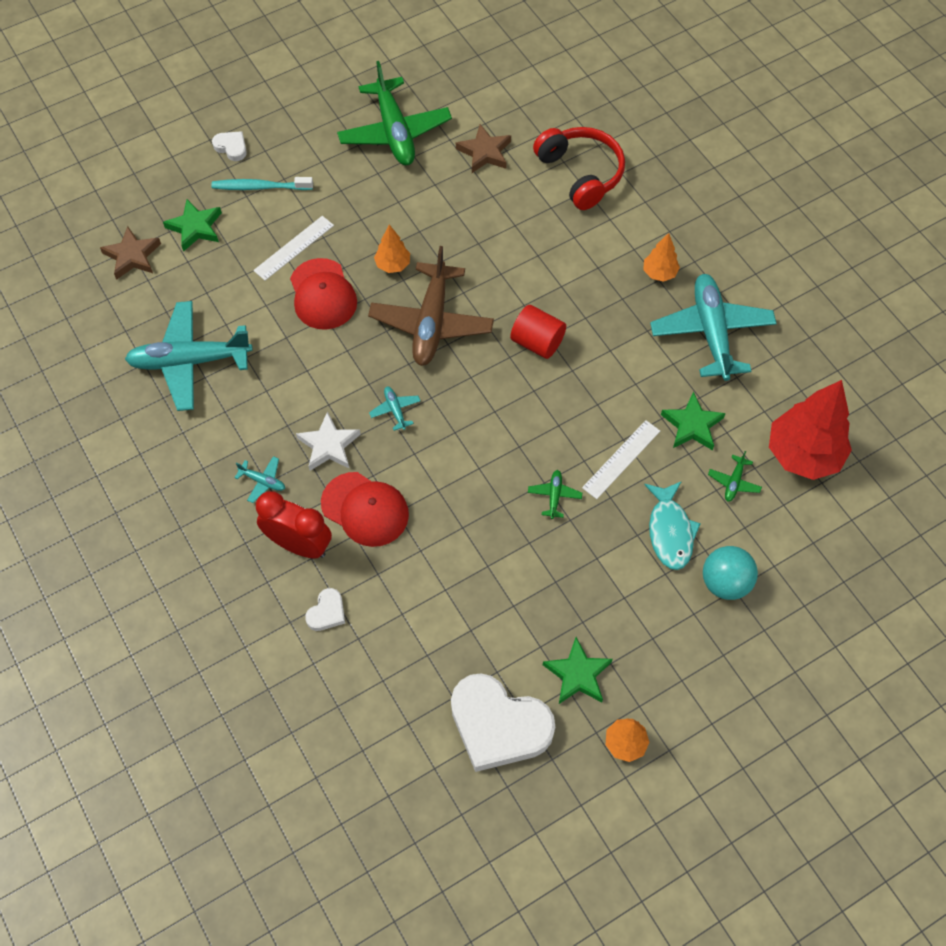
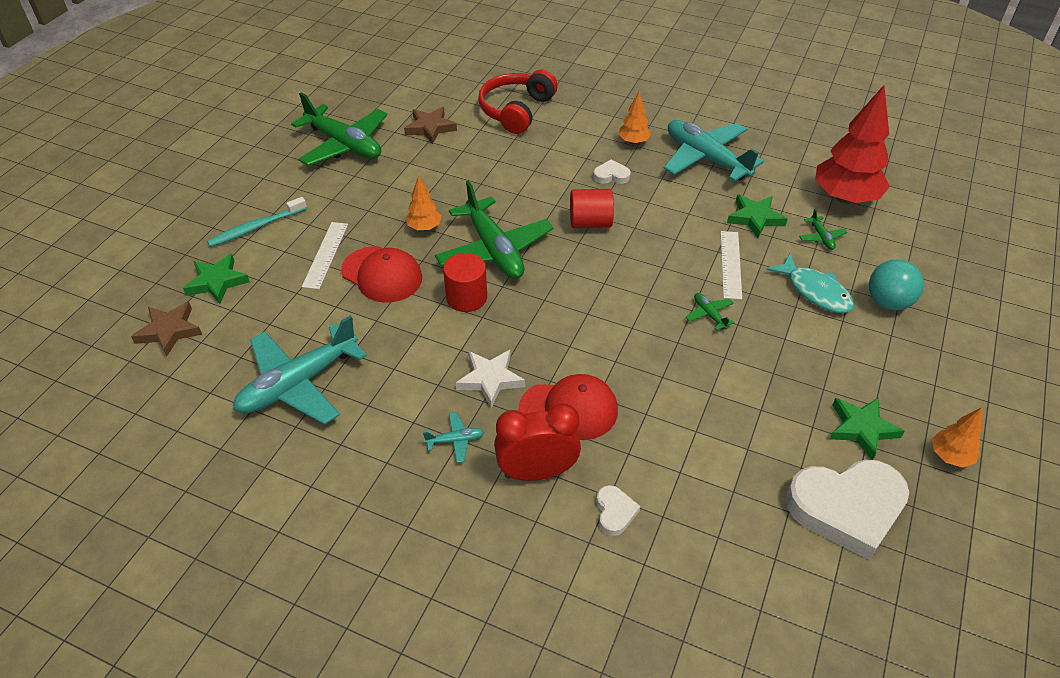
camera: 35 degrees left, 15 degrees down
white heart [212,131,247,161] -> white heart moved to [593,159,631,184]
brown plane [368,246,494,366] -> green plane [435,181,553,279]
turquoise plane [369,387,420,431] -> none
red headphones [533,127,625,210] -> red headphones turned 90 degrees counterclockwise [478,69,558,134]
none -> red cylinder [443,253,487,312]

